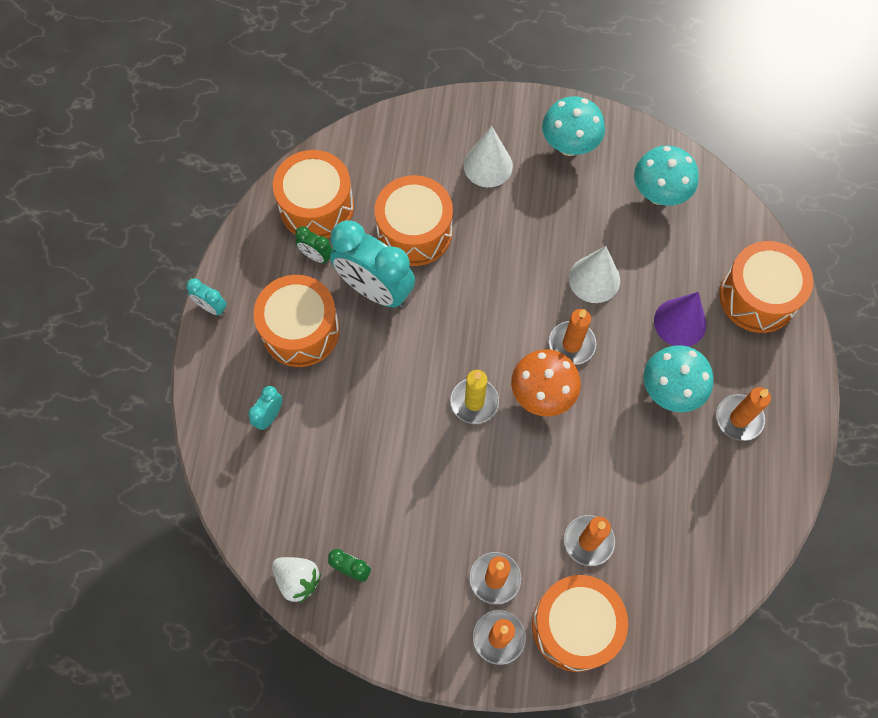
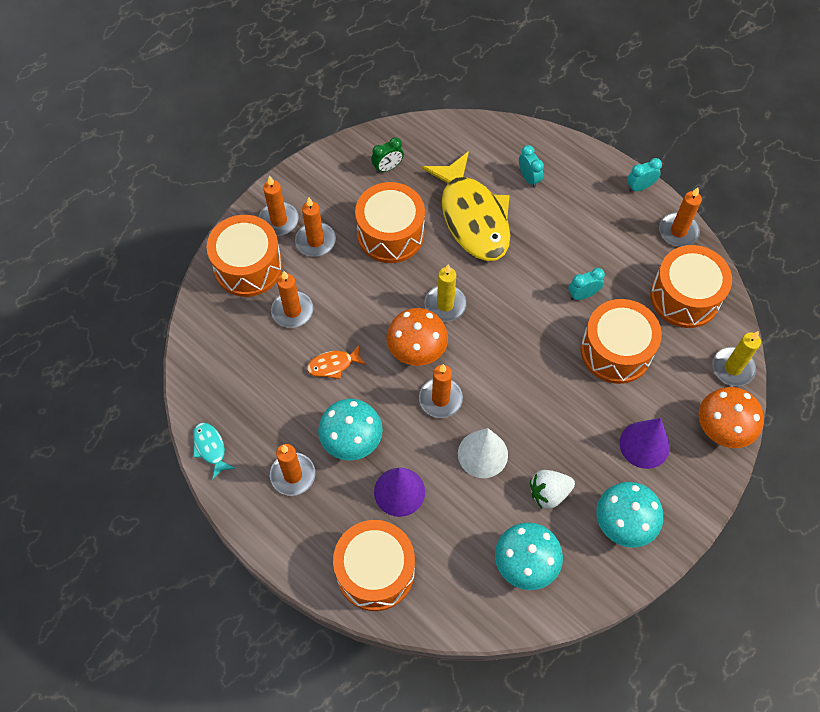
camera: 125 degrees right, 5 degrees down
orange drum [253,275,340,367] -> orange drum moved to [355,182,425,263]
white strawberry [272,557,321,603] -> white strawberry moved to [530,470,575,509]
green clock [295,226,332,264] -> none
turquoise clock [330,220,415,308] -> turquoise clock [568,268,605,300], size x0.45
white cone [464,126,513,187] -> purple cone [620,418,670,469]
none -> turquoise fish [193,422,235,480]
none -> orange fish [307,345,366,379]
none -> yellow fish [422,151,510,261]
none -> orange candle [659,187,702,247]
none -> orange mushroom [699,387,764,448]
none -> yellow candle [712,331,761,386]

